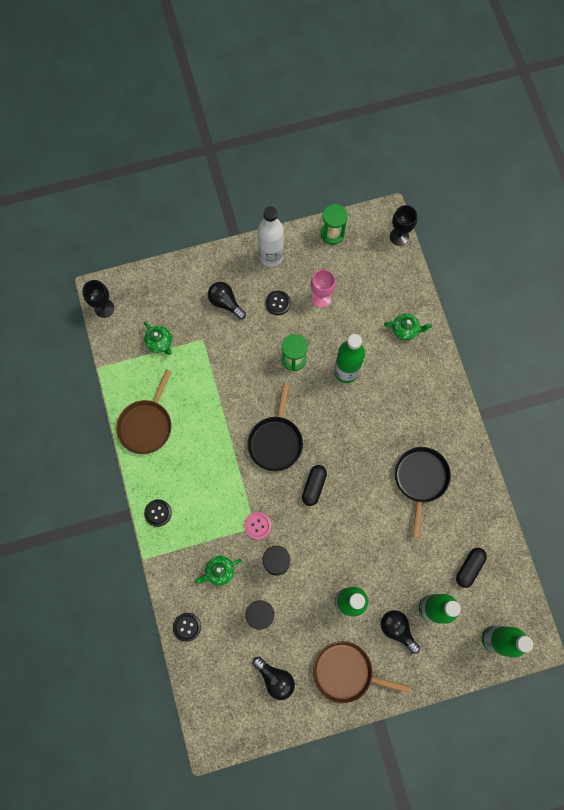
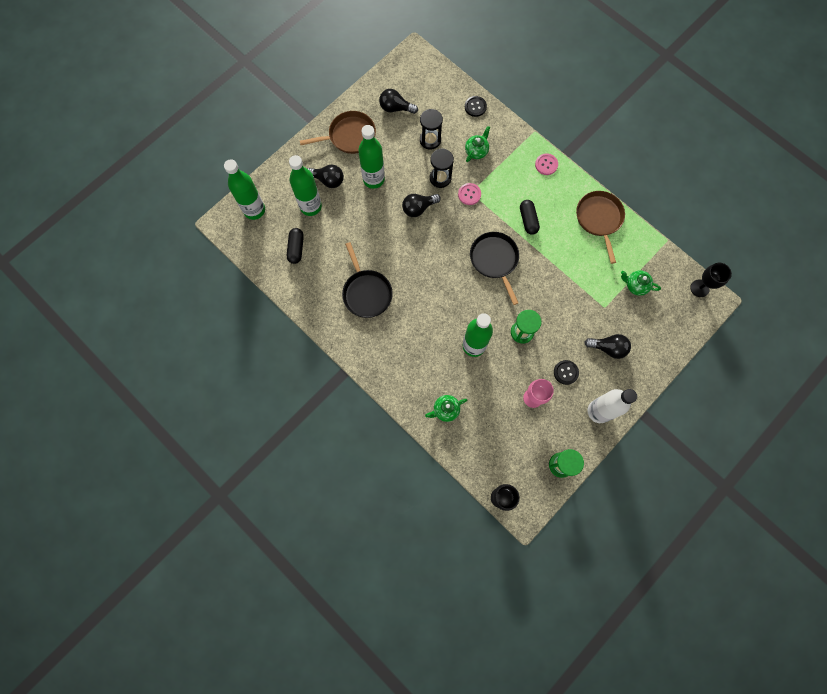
camera: 150 degrees right, 0 degrees up
black button [144,499,172,527] -> pink button [535,153,558,175]
black capsule [302,465,327,506] -> black capsule moved to [520,200,540,235]
none -> black light bulb [402,194,441,217]

